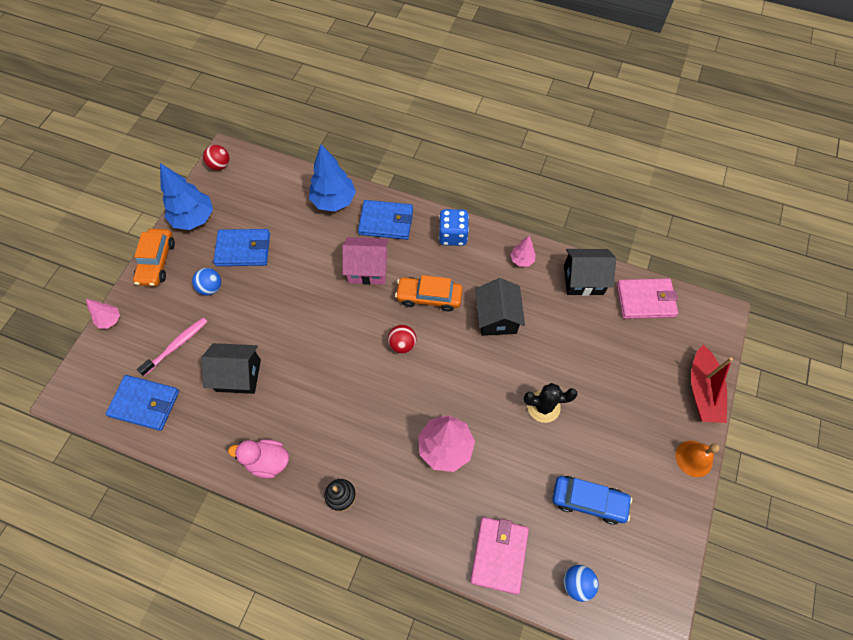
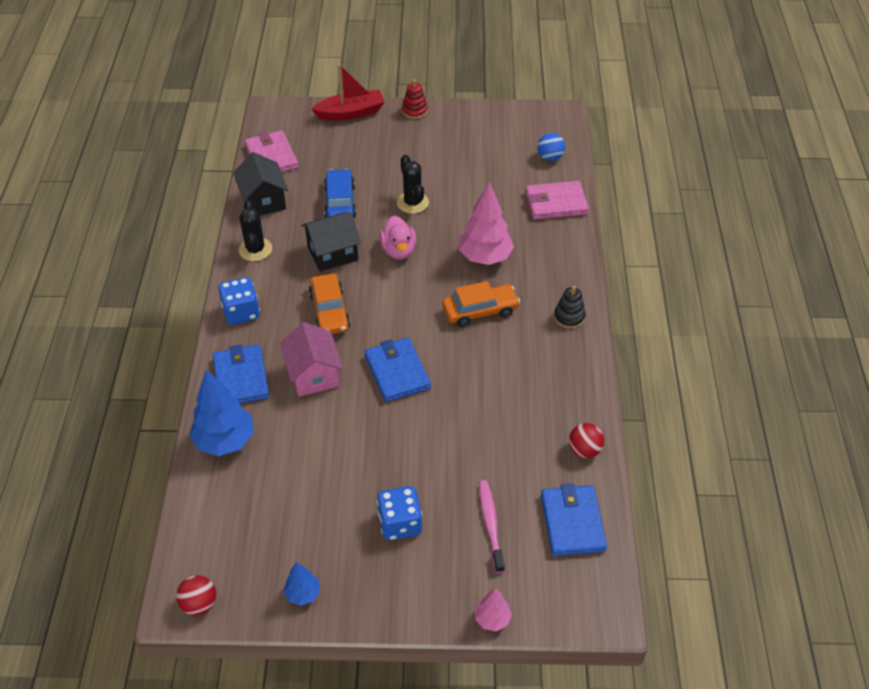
camera: 110 degrees left, 15 degrees down
orange car [133,228,175,286] -> orange car moved to [442,281,520,327]
pink toothbrush [137,317,208,376] -> pink toothbrush turned 60 degrees clockwise [479,480,505,573]
blue tree [160,163,213,230] -> blue tree [283,562,320,606], size x0.52
blue ball [192,268,221,295] -> blue dice [377,486,422,540]
black house [201,343,261,394] -> none
blue wallet [213,229,270,266] -> blue wallet moved to [365,337,431,402]
pink duck [228,439,289,478] -> pink duck moved to [379,216,416,259]
red ball [388,325,417,354] -> red ball moved to [569,423,604,458]
pink tree [511,236,536,267] -> black cactus [238,200,272,261]
blue car [552,476,632,525] -> blue car moved to [324,169,356,218]
orange bell [675,441,720,477] -> red stacking toy [402,79,428,119]

